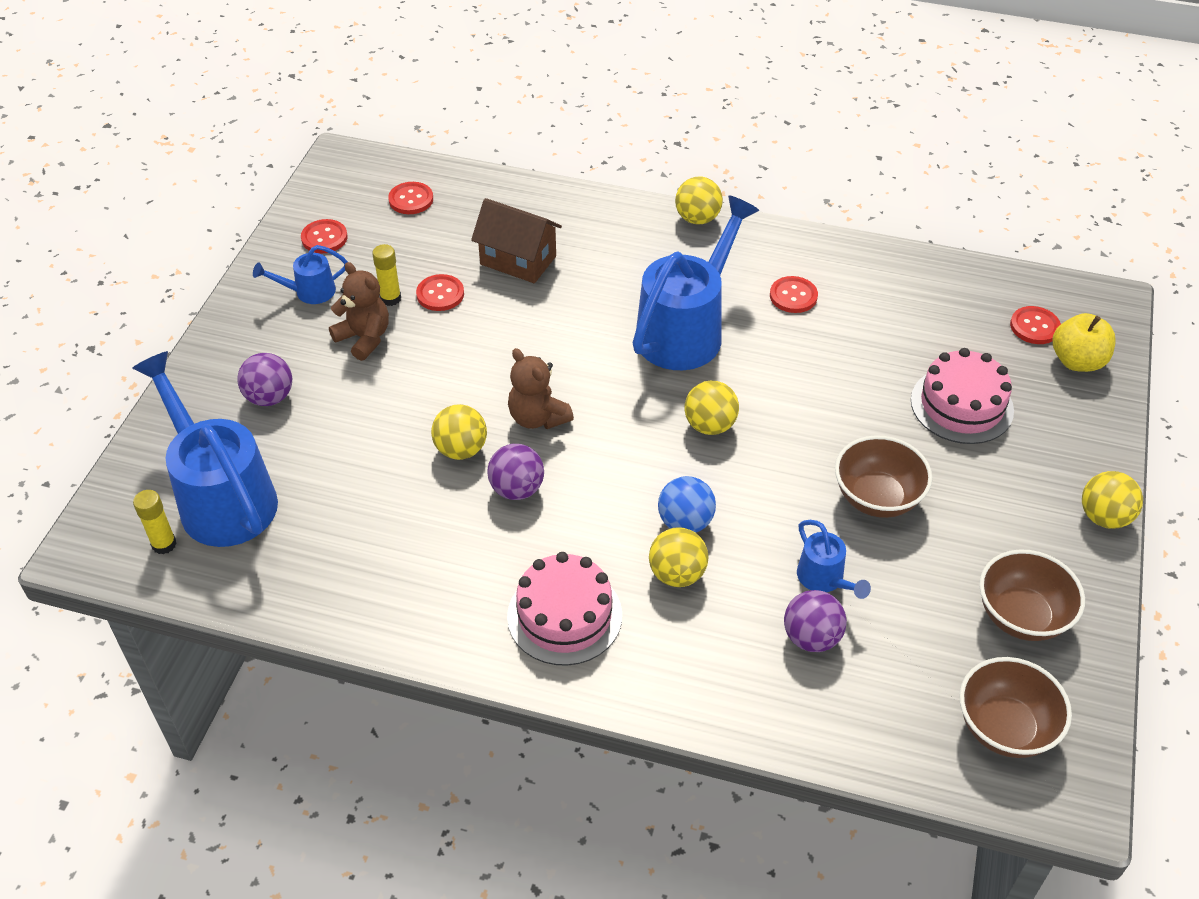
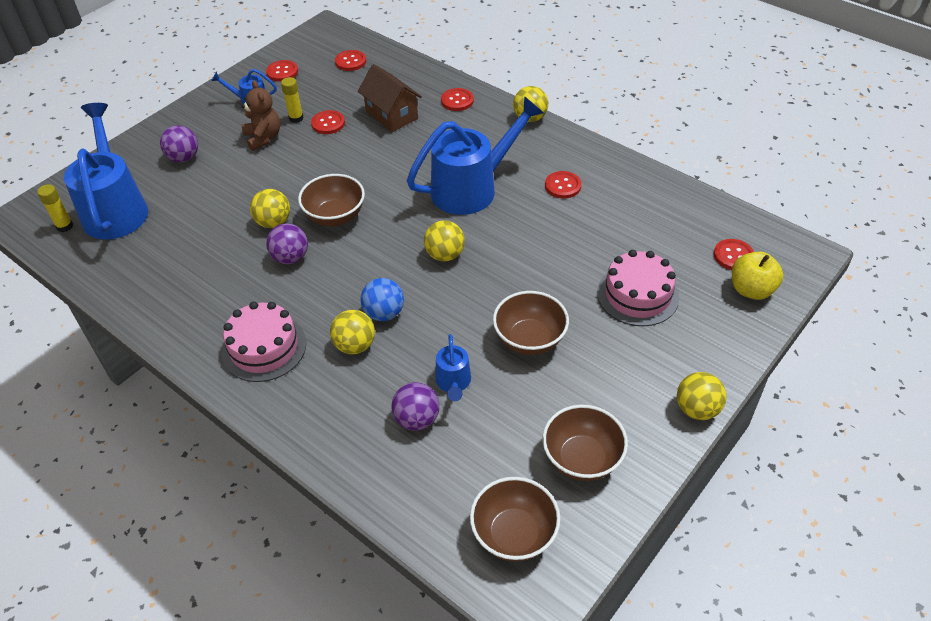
camera: 25 degrees right, 0 degrees up
brown teddy bear [508,348,574,429] -> brown bowl [298,174,365,227]
none -> red button [441,88,474,111]

